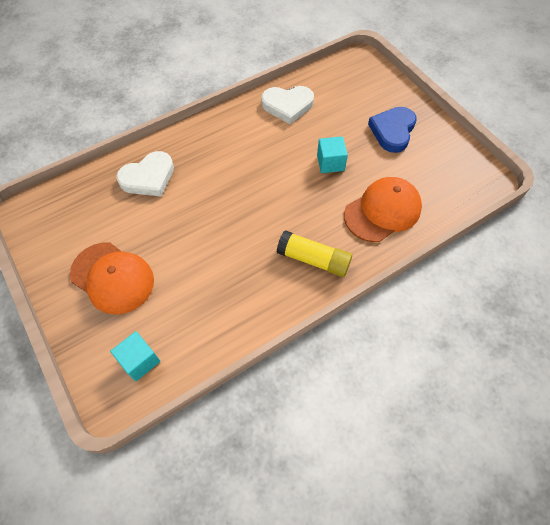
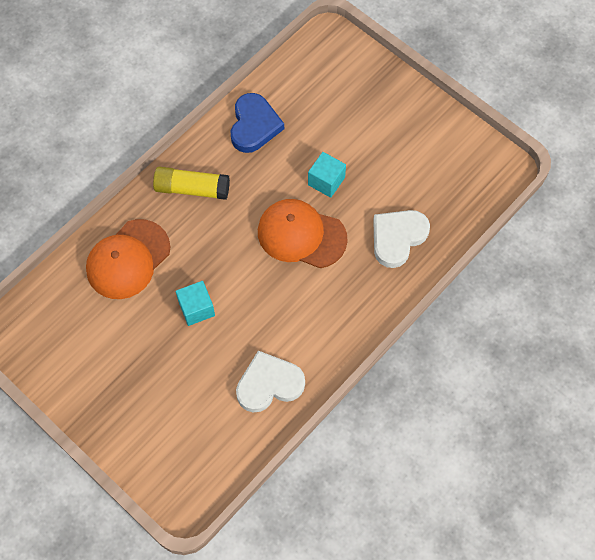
camera: 165 degrees right, 5 degrees up
orange cap [70,243,154,315] -> orange cap moved to [258,199,348,268]
turquoise cube [110,331,160,381] -> turquoise cube moved to [308,152,346,198]
blue heart [368,107,417,153] -> blue heart moved to [230,93,284,153]

